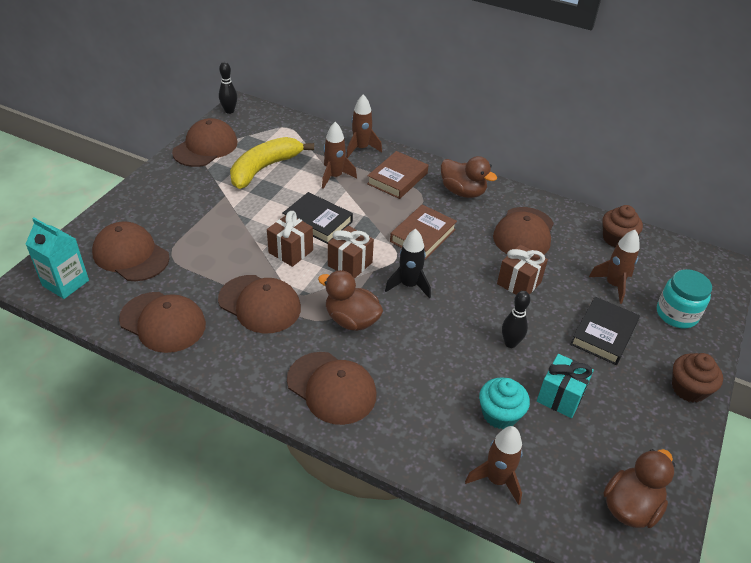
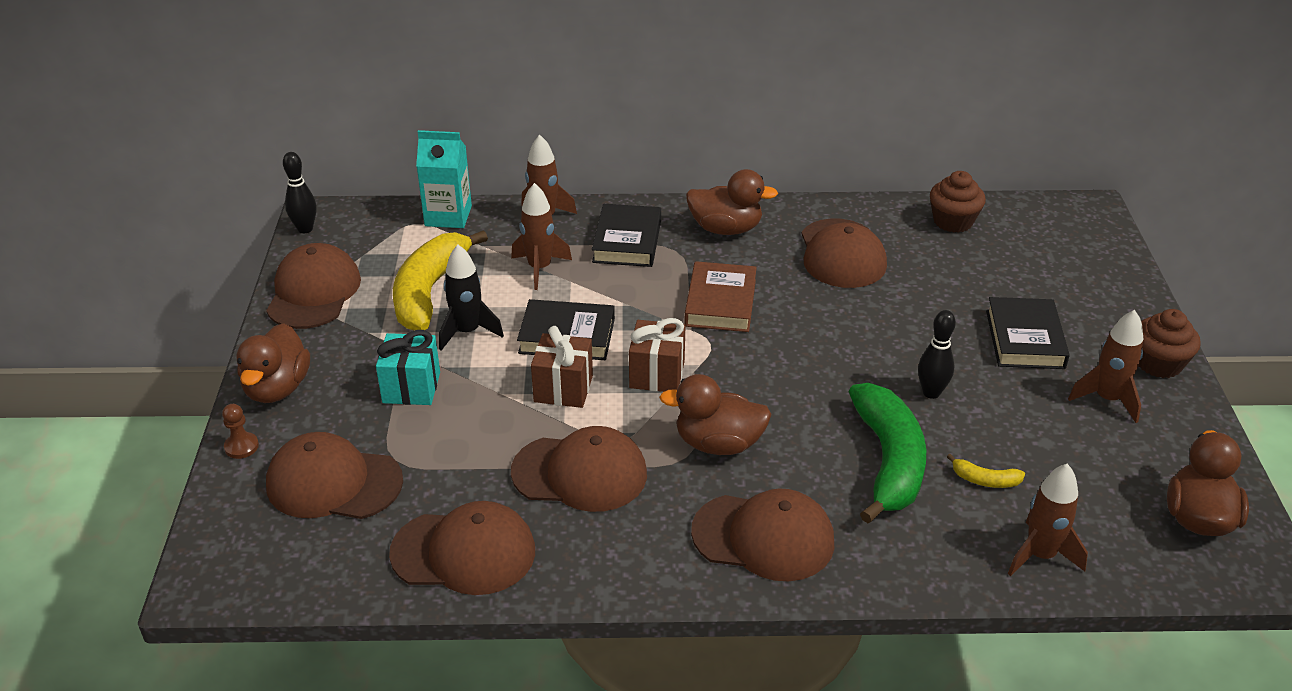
camera: 25 degrees left, 5 degrees down
turquoise carton [26,218,89,299] -> turquoise carton moved to [416,130,472,228]
brown book [367,151,428,199] -> black book [592,204,661,267]
black rocket [385,229,431,299] -> black rocket moved to [439,245,504,351]
turquoise cupcake [479,378,530,429] -> yellow banana [947,454,1025,488]
brown gift [497,244,548,295] -> none
turquoise gift [537,354,594,418] -> turquoise gift moved to [376,330,440,405]
brown rocket [589,230,640,304] -> brown rocket moved to [1068,310,1143,423]
turquoise jar [657,269,712,328] -> none
none -> brown pawn [222,404,259,459]
none -> brown duck [236,323,310,403]
none -> green banana [849,383,926,523]

